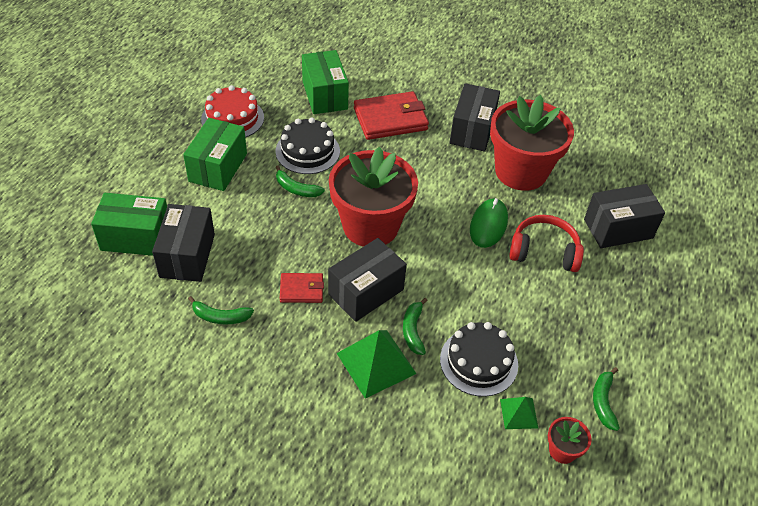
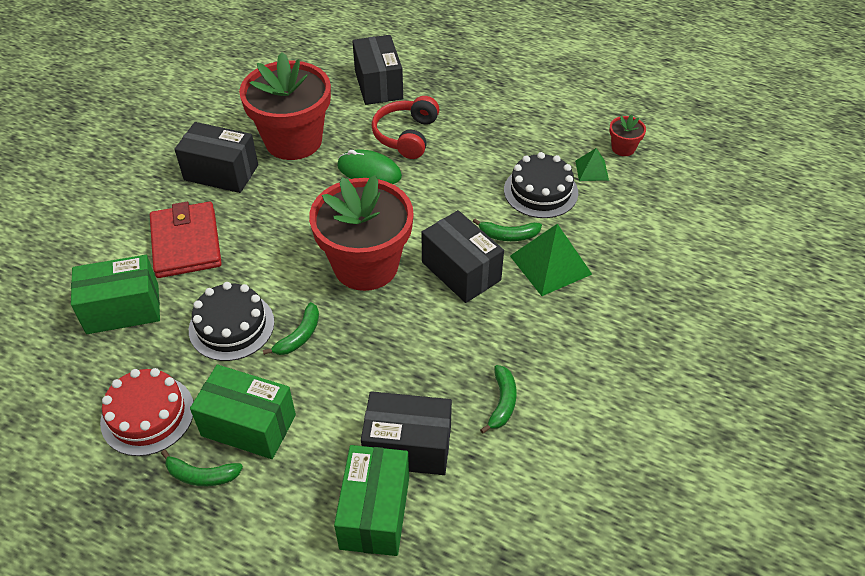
camera: 85 degrees left, 0 degrees up
red wallet [280,273,324,303] -> none
green banana [593,367,620,431] -> green banana moved to [161,450,243,486]

